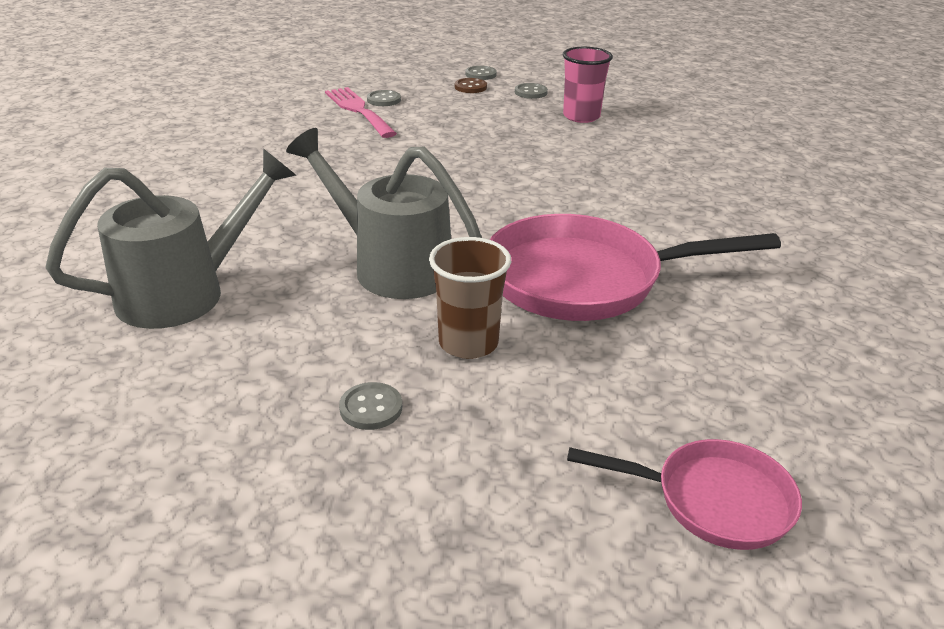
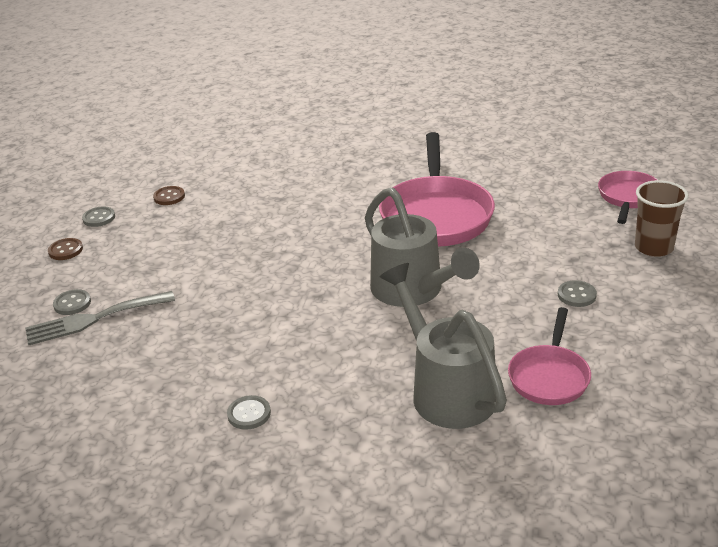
camera: 80 degrees left, 0 degrees up
grey watering can [286,128,482,299] -> grey watering can turned 75 degrees counterclockwise [365,187,480,307]
pink fork [325,87,397,138] -> grey fork [25,291,175,345]
brown cup [429,237,511,359] -> brown cup moved to [635,180,689,257]
grey button [465,66,497,80] -> grey button moved to [227,395,271,430]
pink cup [563,47,613,123] -> brown button [153,186,185,205]
none -> pink pan [508,307,591,405]

